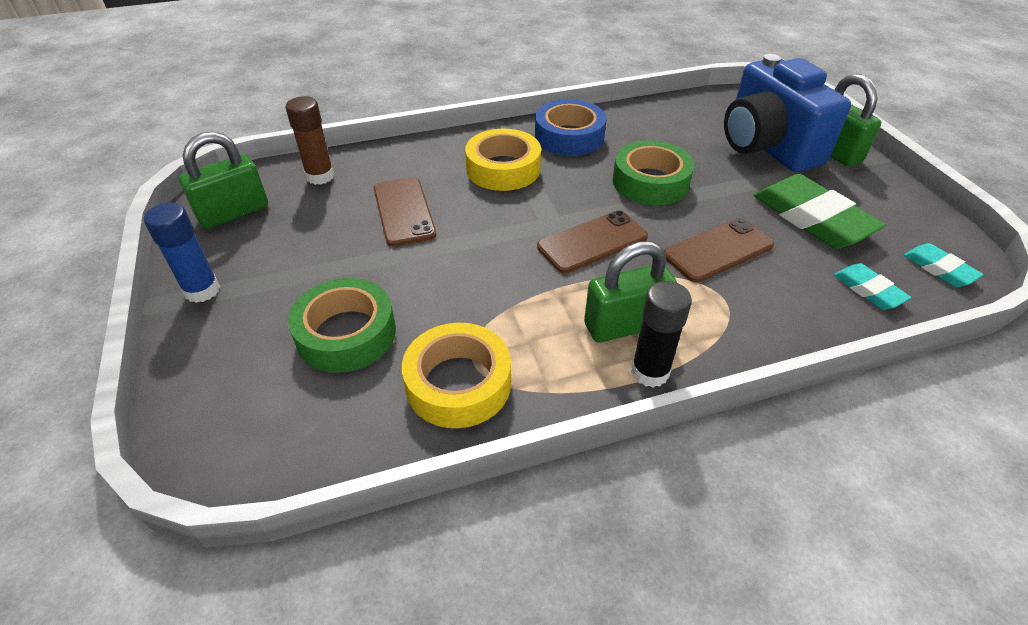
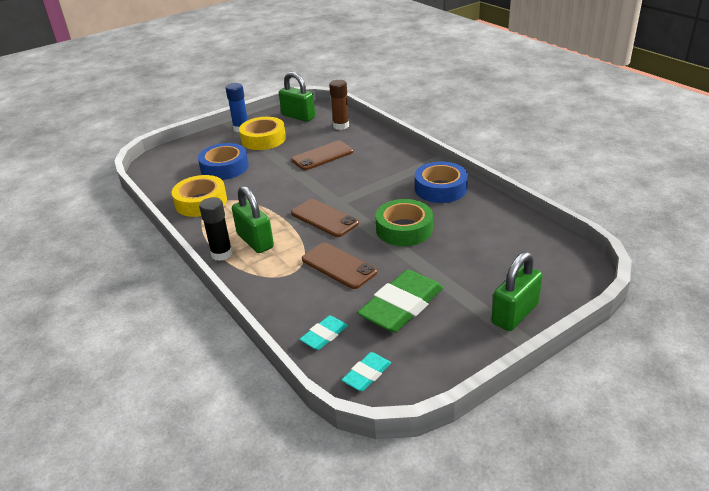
camera: 75 degrees right, 10 degrees down
green tape [288,278,396,373] -> blue tape [198,143,249,180]
yellow tape [465,129,541,191] -> yellow tape moved to [239,117,286,150]
blue camera [724,54,851,172] -> none

